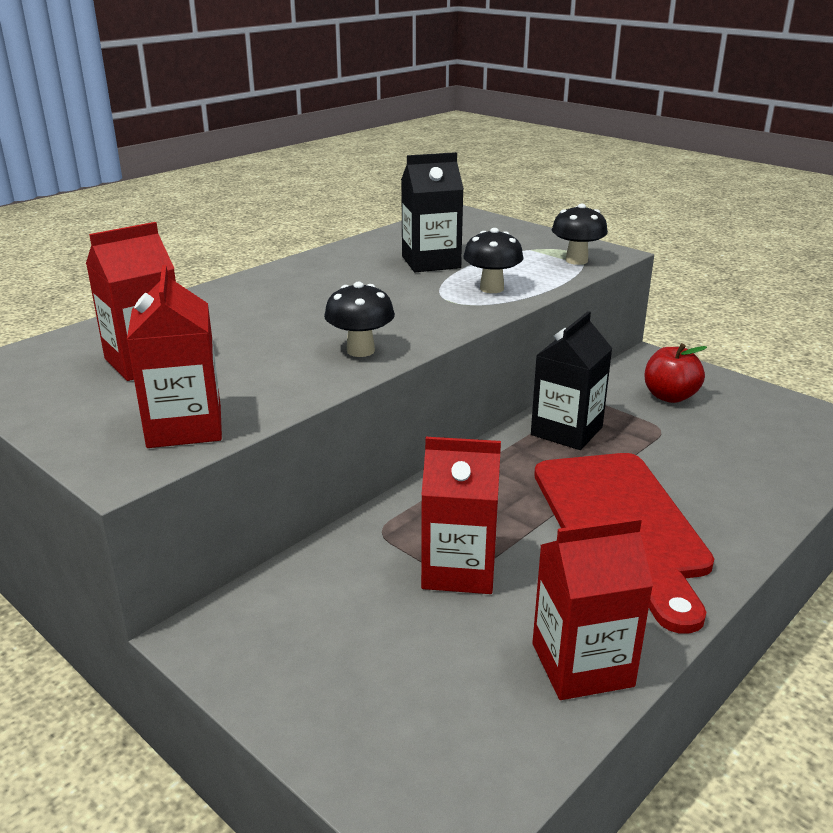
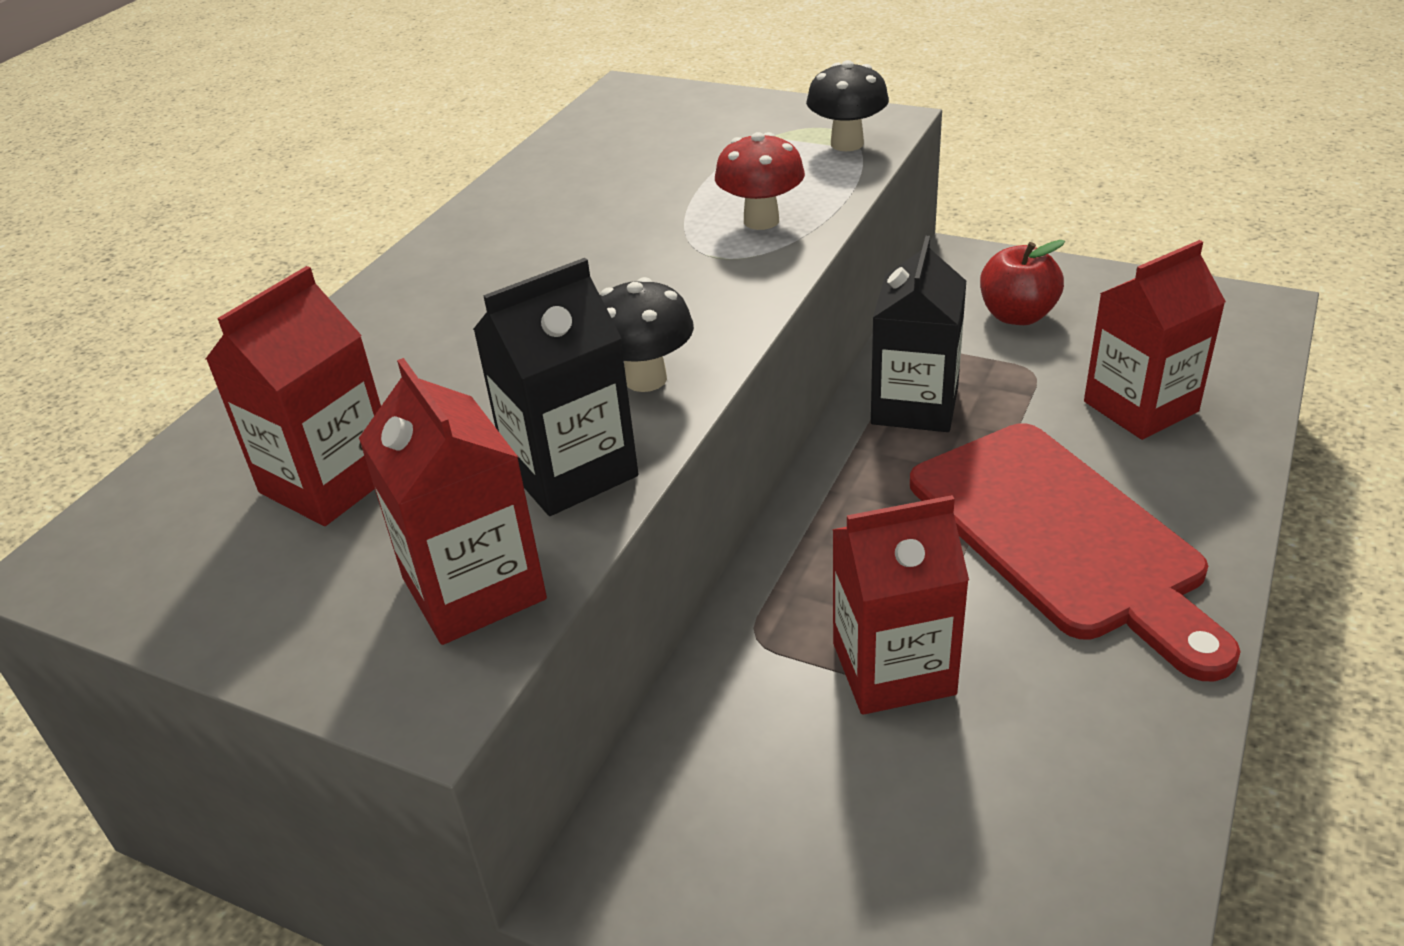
camera: 15 degrees left, 10 degrees up
black carton [401,152,464,272] -> black carton moved to [473,258,638,516]
black mushroom [463,228,523,293] -> red mushroom [715,132,805,230]
red carton [532,517,653,700] -> red carton moved to [1084,240,1226,440]

